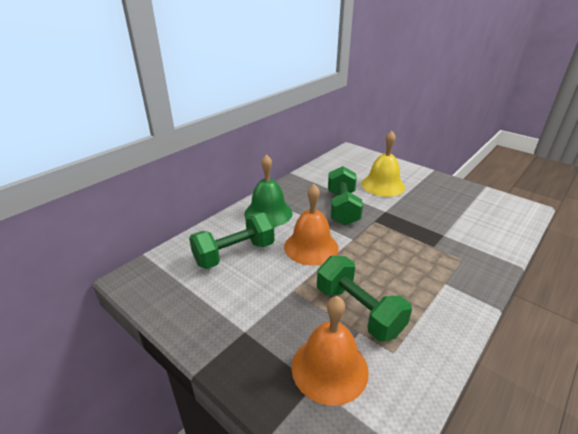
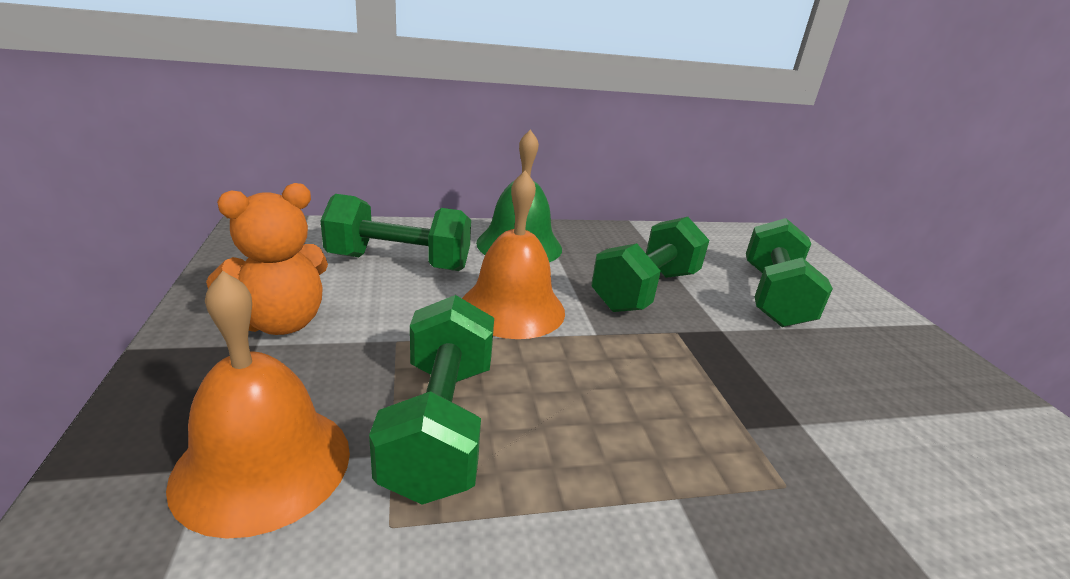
camera: 35 degrees right, 5 degrees down
yellow bell [361,131,405,197] -> green dumbbell [746,218,833,327]
none -> orange teddy bear [206,183,328,335]

